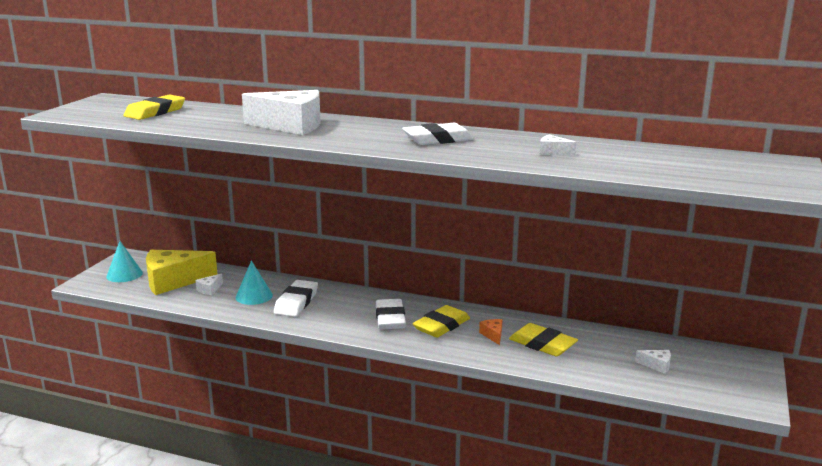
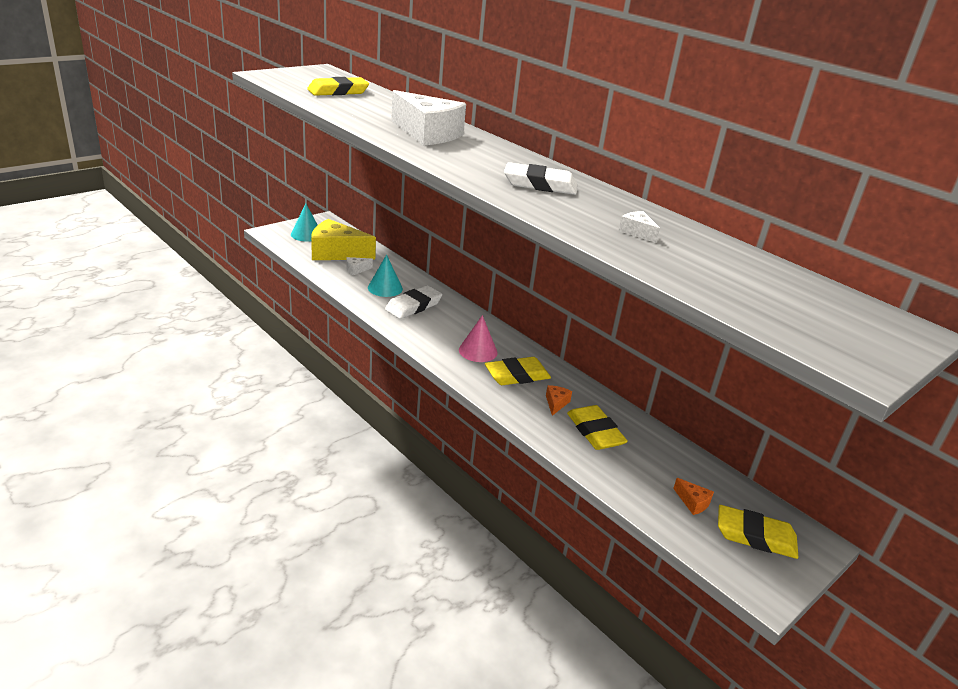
camera: 25 degrees right, 10 degrees up
white eraser [376,299,406,329] -> pink cone [459,315,498,362]
white cheese [635,350,671,374] -> orange cheese [673,478,714,515]
none -> yellow eraser [718,505,798,559]

